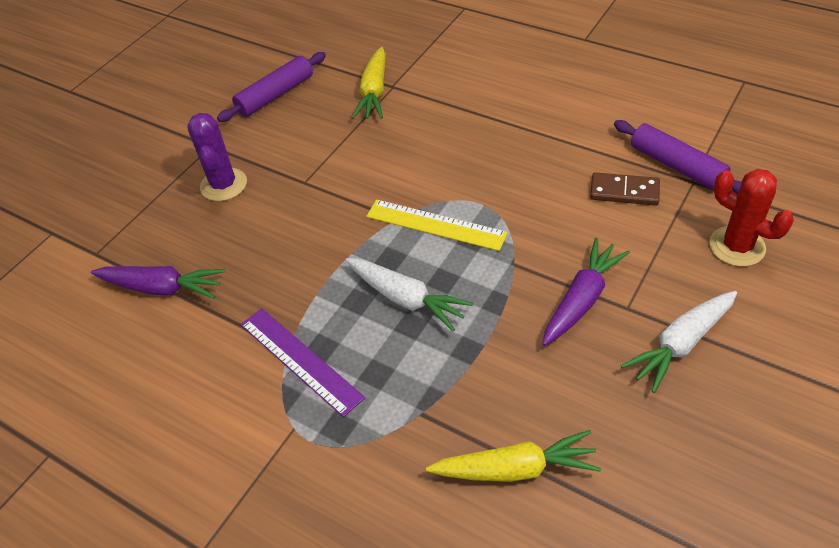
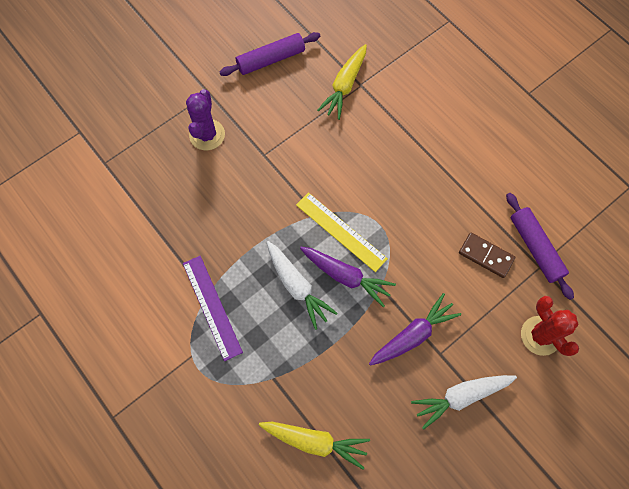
camera: 15 degrees right, 20 degrees up
purple carrot [91,266,225,299] -> purple carrot moved to [300,247,396,307]

